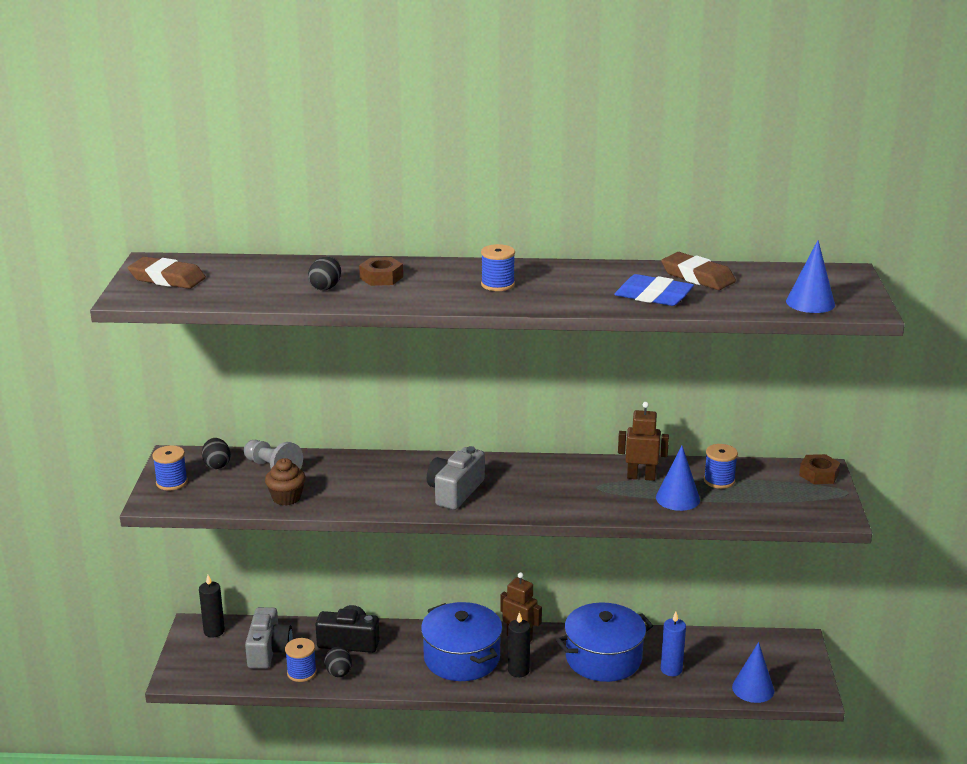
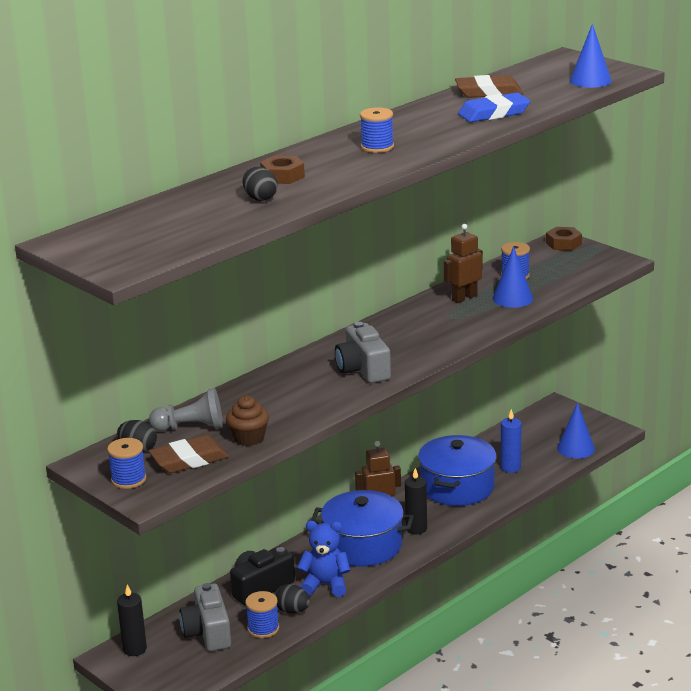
camera: 45 degrees left, 0 degrees up
brown eraser [128,257,206,289] -> brown eraser moved to [149,435,229,473]
grey camera [245,607,293,669] -> grey camera turned 150 degrees counterclockwise [179,583,231,651]
none -> blue teddy bear [297,521,351,597]

